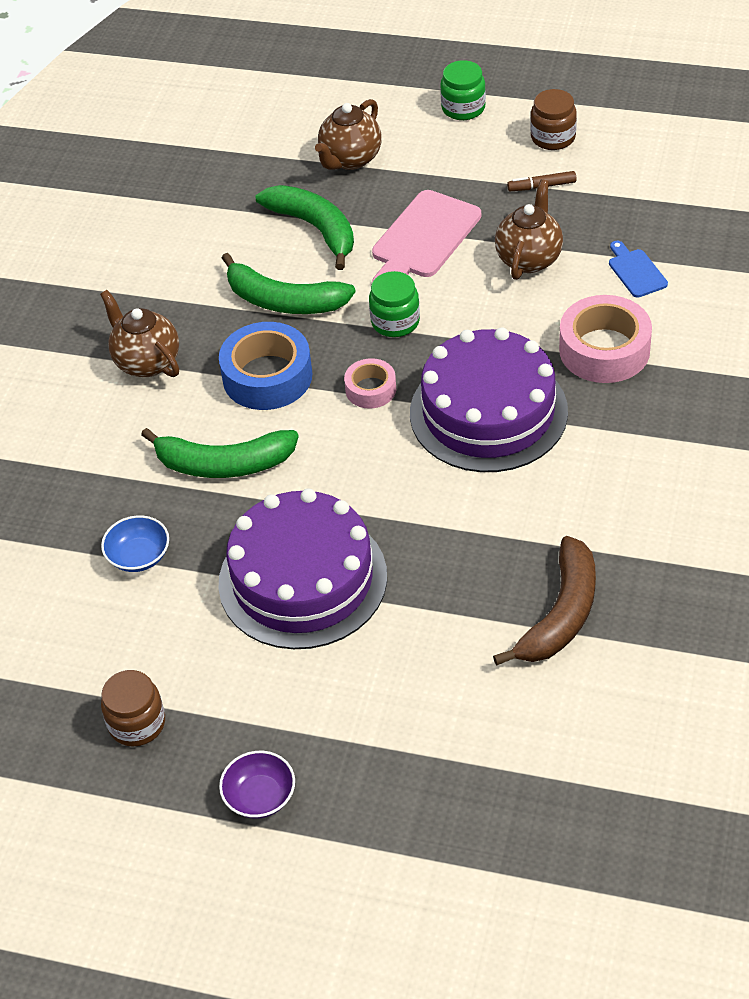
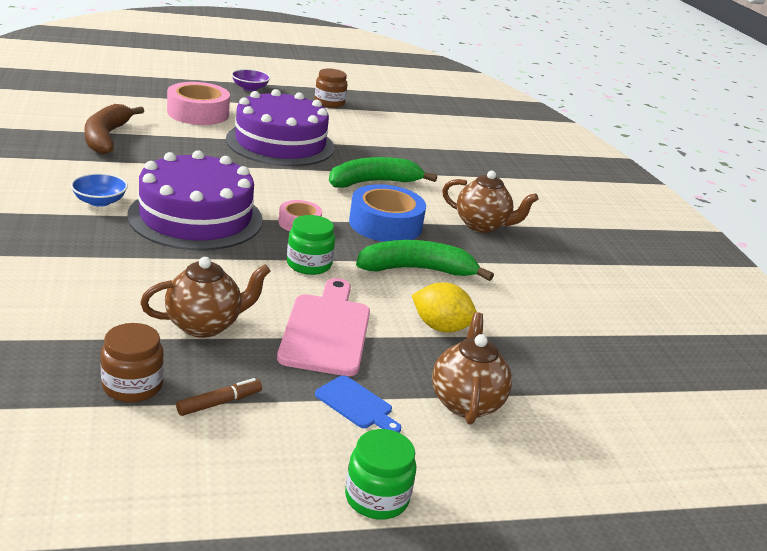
camera: 145 degrees right, 20 degrees down
blue bowl [101,515,169,572] -> blue bowl moved to [71,173,128,207]
green banana [256,185,354,270] -> yellow lemon [412,282,477,332]
brown teapot [495,179,563,280] -> brown teapot turned 105 degrees counterclockwise [140,257,270,338]
brown jar [530,89,577,150] -> brown jar moved to [100,323,164,402]
pink tape [559,295,652,383] -> pink tape moved to [167,82,230,125]
blue cutting board [609,241,668,298] -> blue cutting board moved to [315,375,401,433]

